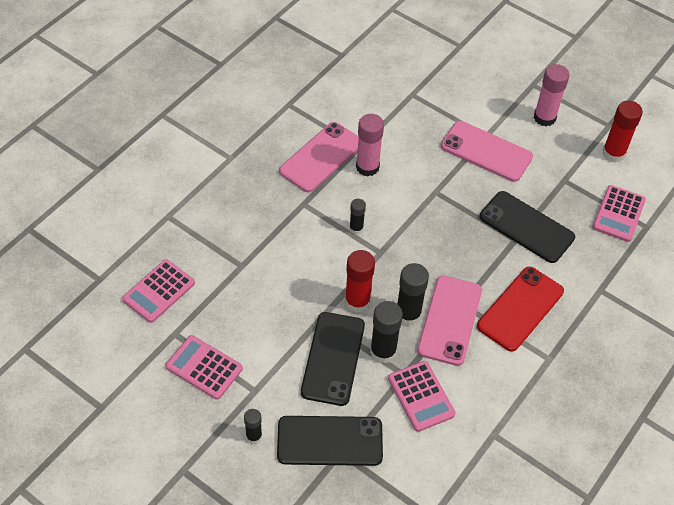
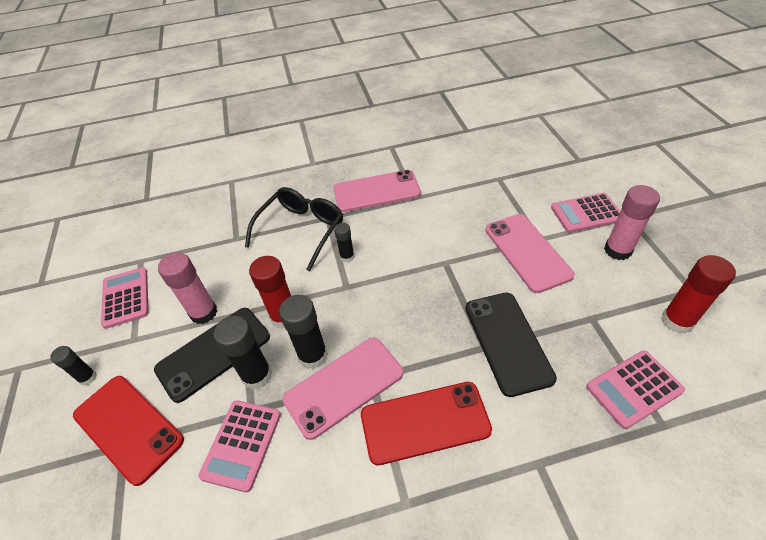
camera: 45 degrees right, 5 degrees down
pink calculator [122,259,195,323] -> pink calculator moved to [551,193,620,233]
black phone [277,416,383,466] -> red phone [73,376,184,486]
pink glue stick [356,114,384,176] -> pink glue stick moved to [158,252,217,324]
none -> black glasses [245,187,343,271]

